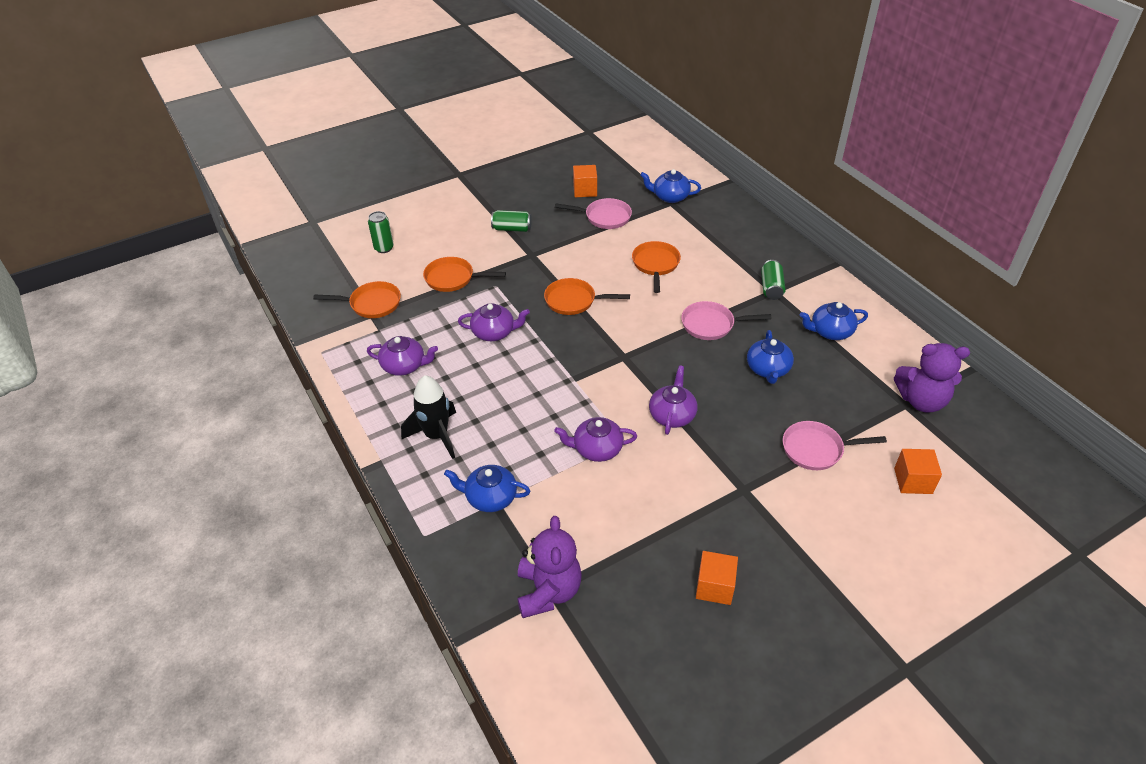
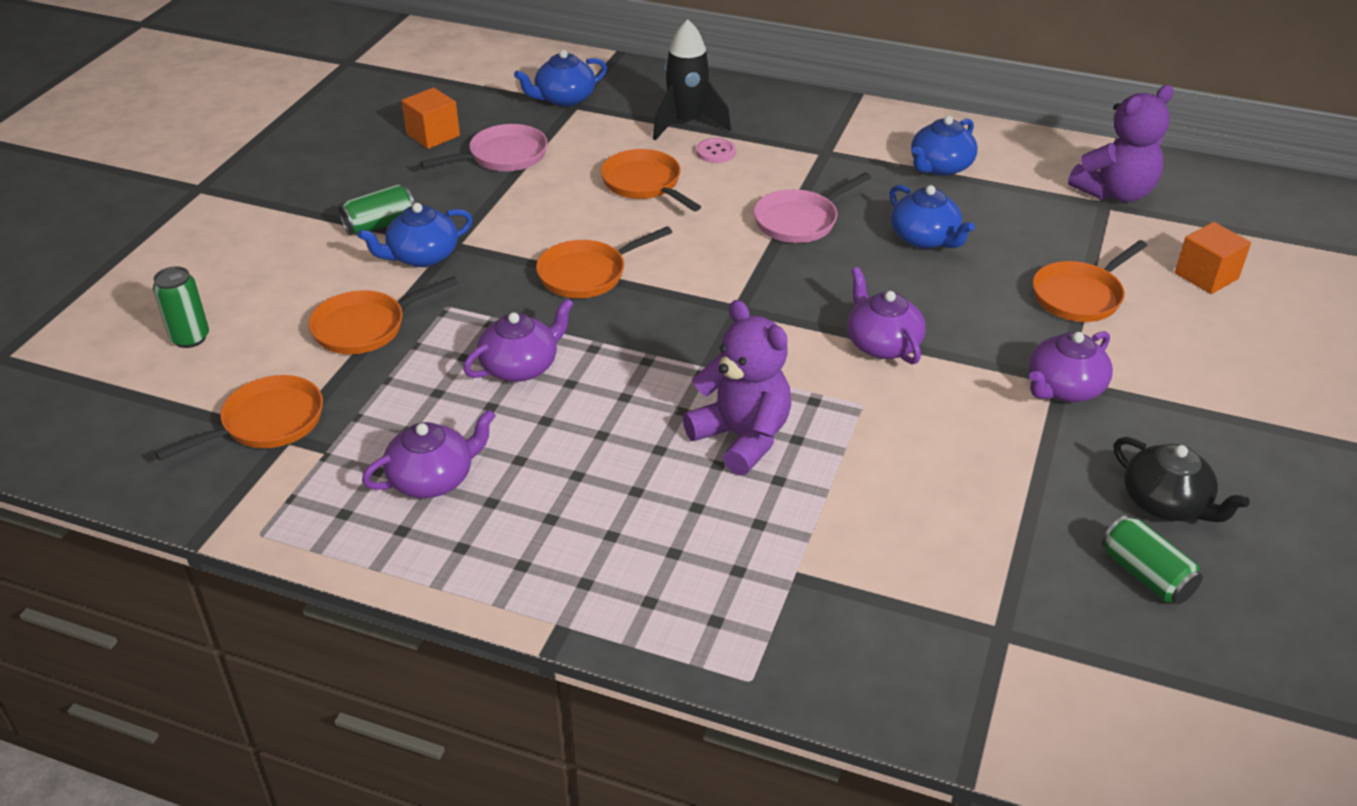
camera: 40 degrees left, 5 degrees down
black rocket [401,375,456,459] -> black rocket moved to [653,19,731,141]
blue teapot [444,465,530,512] -> blue teapot moved to [358,203,473,267]
purple teddy bear [517,516,582,618] -> purple teddy bear moved to [683,300,791,476]
purple teapot [554,417,637,462] -> purple teapot moved to [1029,331,1113,402]
orange cube [696,551,738,605] -> black teapot [1113,437,1250,522]
green can [761,260,786,300] -> green can moved to [1102,515,1203,604]
pink pan [783,421,887,470] -> orange pan [1033,240,1148,322]
none -> pink button [696,138,736,163]

